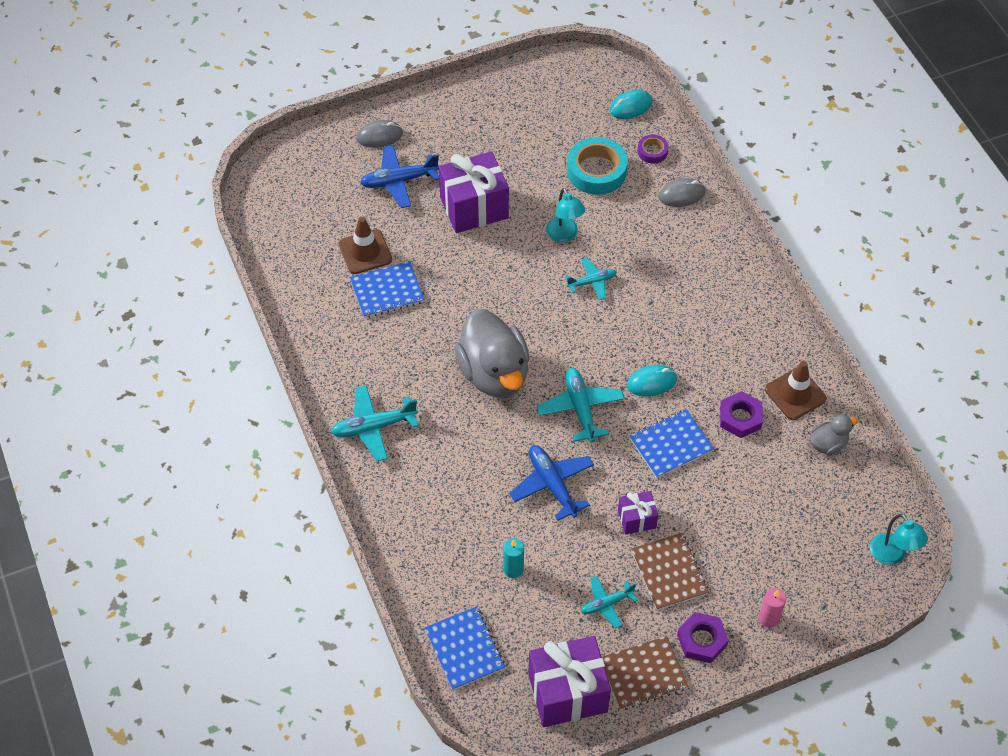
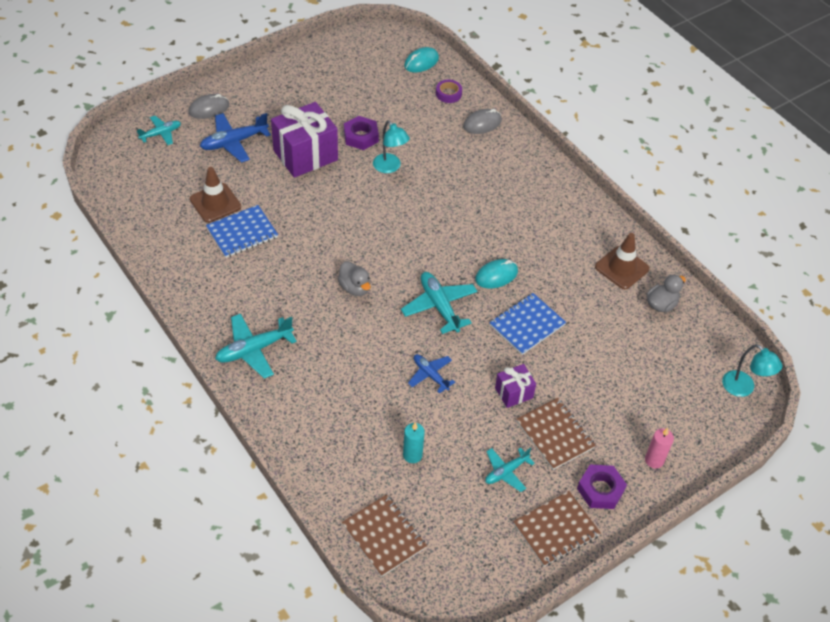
camera: 15 degrees left, 5 degrees down
blue notebook [425,607,505,690] -> brown notebook [342,494,427,577]
grey duck [455,309,530,398] -> grey duck [337,261,371,296], size x0.46
blue plane [509,445,594,521] -> blue plane [408,354,455,393], size x0.63
purple gift [528,636,611,727] -> none
turquoise plane [565,258,616,300] -> turquoise plane moved to [137,116,181,145]
turquoise tape [567,137,628,195] -> none
purple nut [720,391,763,438] -> purple nut moved to [344,116,379,150]

